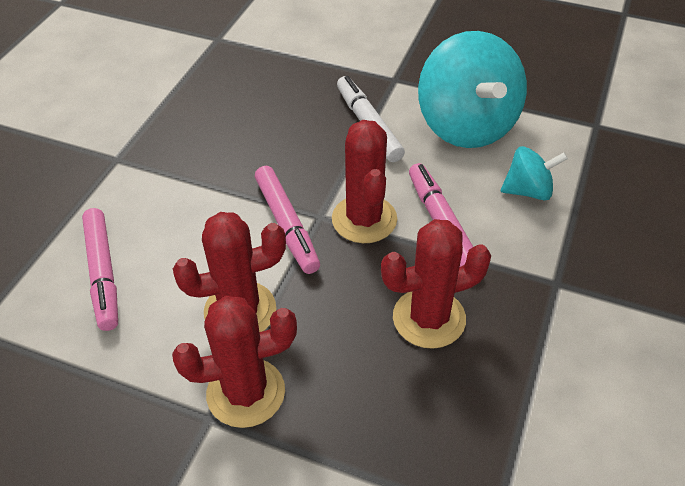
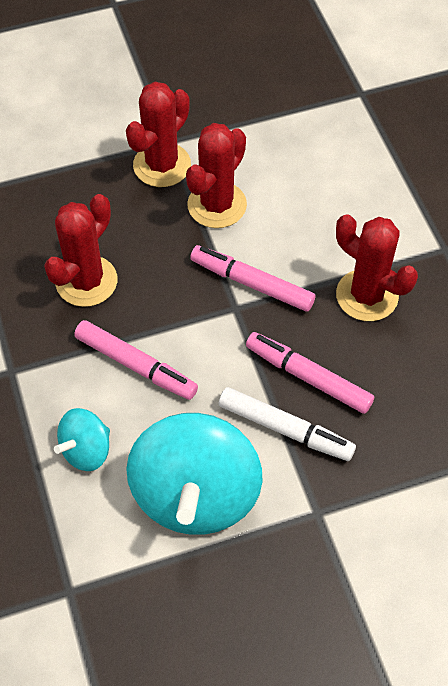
camera: 140 degrees right, 10 degrees up
pink marker [82,208,118,331] -> pink marker moved to [246,332,374,414]
red cactus [332,120,397,243] -> red cactus moved to [336,214,418,321]
turquoise spinning top [418,31,527,148] -> turquoise spinning top turned 120 degrees counterclockwise [126,413,263,535]

